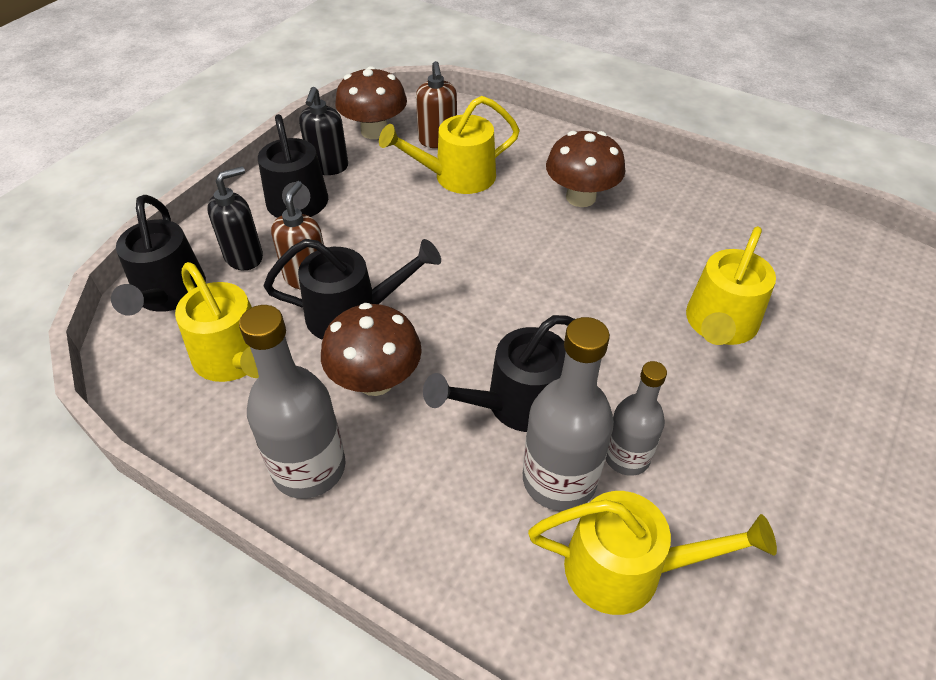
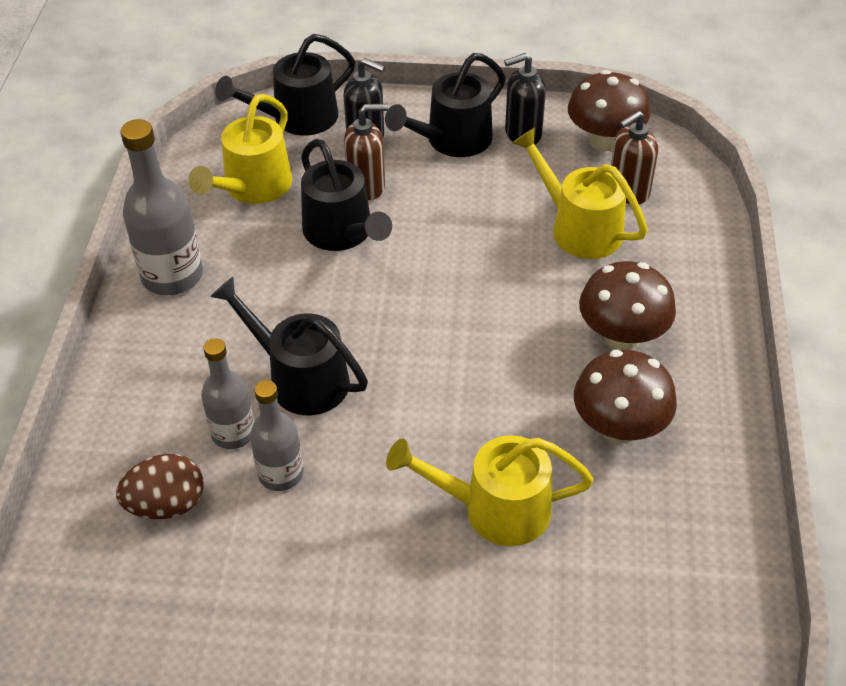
camera: 65 degrees right, 0 degrees up
brown mushroom [321,303,422,396] -> brown mushroom moved to [574,350,677,444]
grey bottle [523,317,614,511] -> grey bottle [201,338,254,449], size x0.64
yellow watering can [528,491,777,615] -> brown egg [116,454,204,519]

